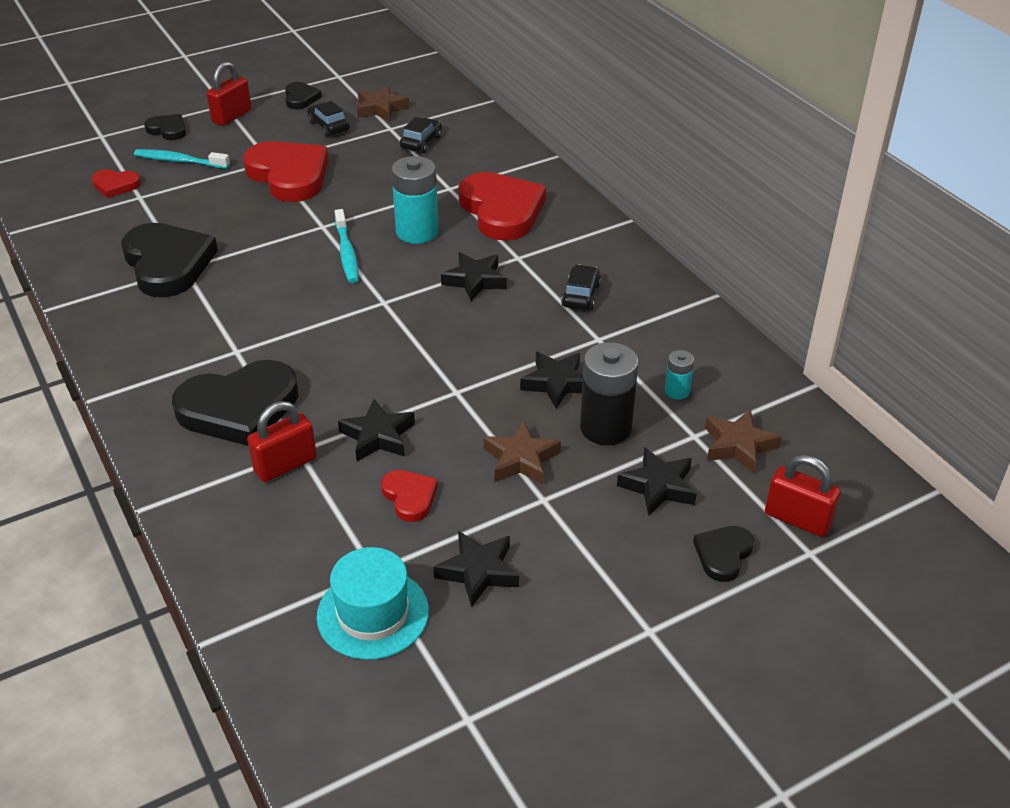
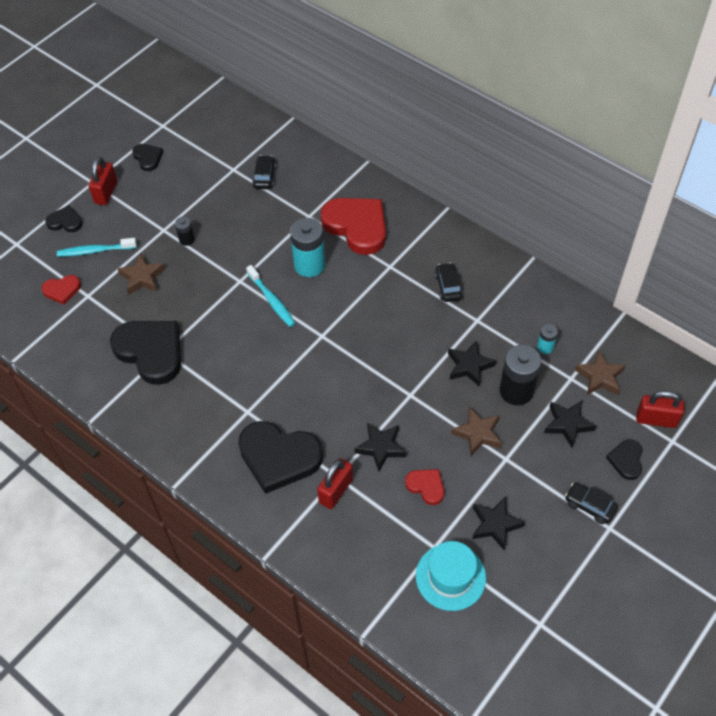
camera: 20 degrees left, 15 degrees up
black heart [172,360,298,446] -> black heart turned 60 degrees clockwise [238,421,323,494]
red heart [243,141,328,202] -> black battery [175,217,195,246]
black car [307,101,349,137] -> black car moved to [565,483,618,524]
brown star [357,85,409,122] -> brown star moved to [118,253,165,295]
black star [441,252,507,301] -> none

